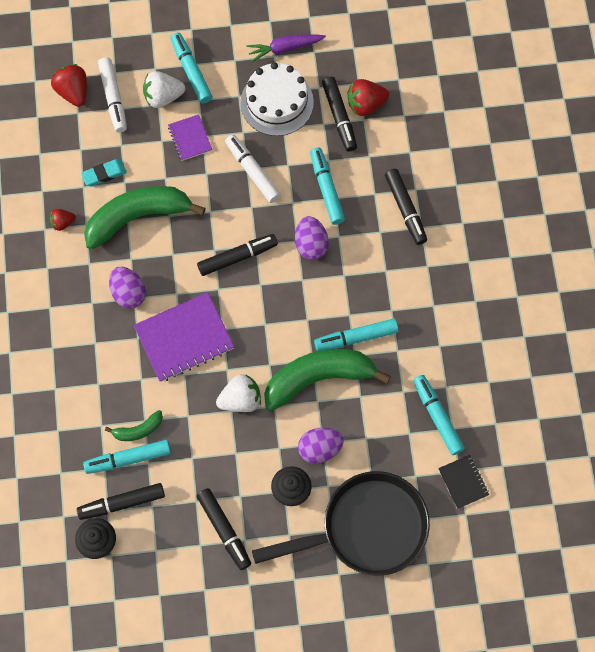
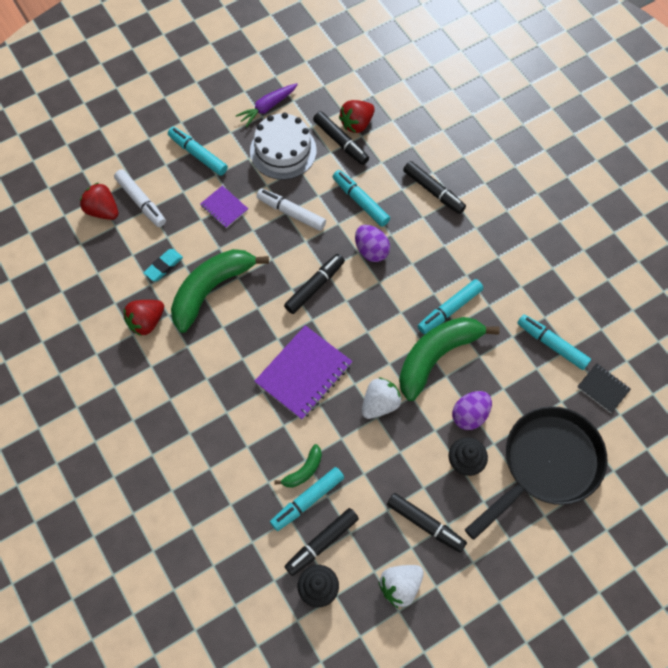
camera: 25 degrees left, 5 degrees down
red strawberry [50,209,76,231] -> red strawberry [124,300,164,336], size x1.69
purple egg [109,267,146,309] -> none
white strawberry [143,71,185,108] -> white strawberry moved to [378,565,424,608]

